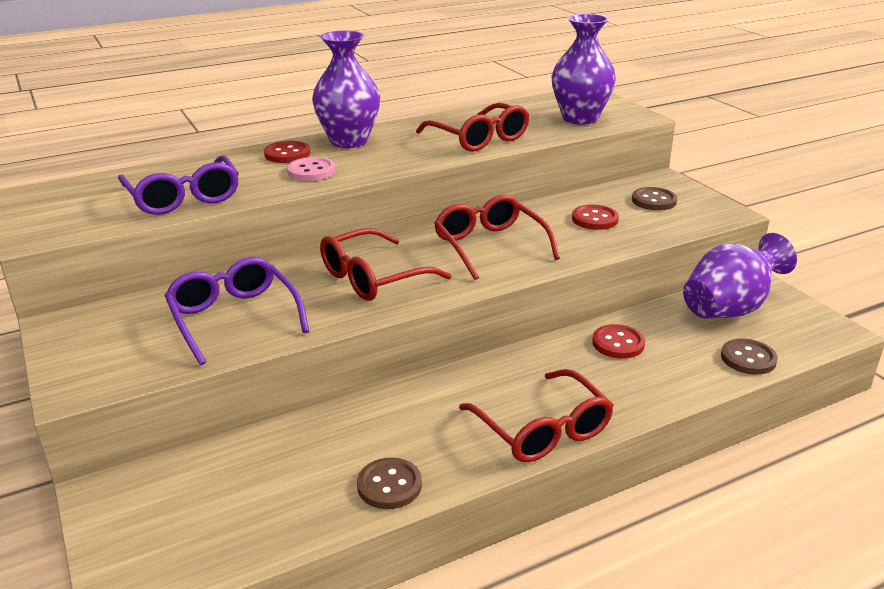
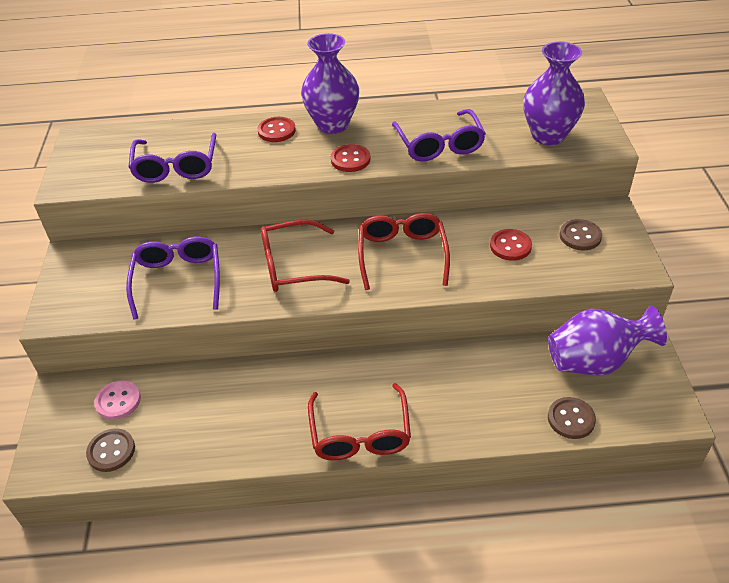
camera: 25 degrees right, 15 degrees up
pink button [287,157,335,181] -> pink button moved to [94,380,141,420]
brown button [357,458,422,509] -> brown button moved to [86,428,135,472]
red glasses [416,103,529,152] -> purple glasses [392,109,486,162]
red button [592,324,645,359] -> red button moved to [331,144,370,172]

